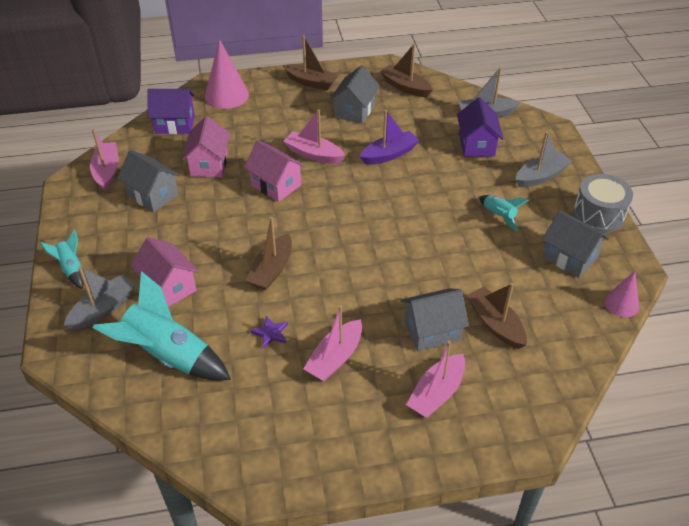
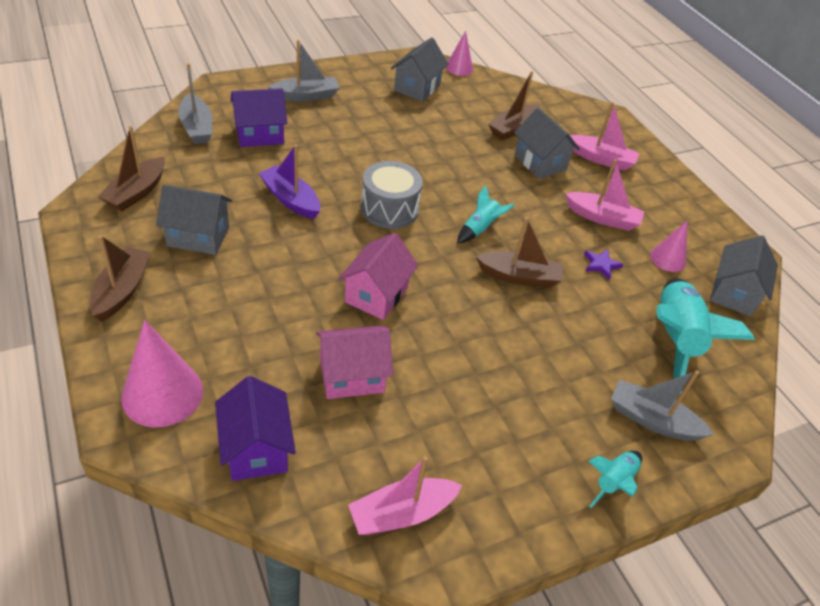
camera: 110 degrees left, 0 degrees up
grey house [117,150,180,212] -> grey house moved to [710,235,778,316]
pink house [131,237,199,307] -> none
pink boat [283,109,345,164] -> none
turquoise rocket [479,195,529,231] -> turquoise rocket moved to [457,185,515,243]
grey boat [516,131,572,187] -> grey boat turned 120 degrees clockwise [268,40,340,102]
grey drum [573,174,633,233] -> grey drum moved to [361,161,423,229]
none -> pink cone [650,220,688,272]

